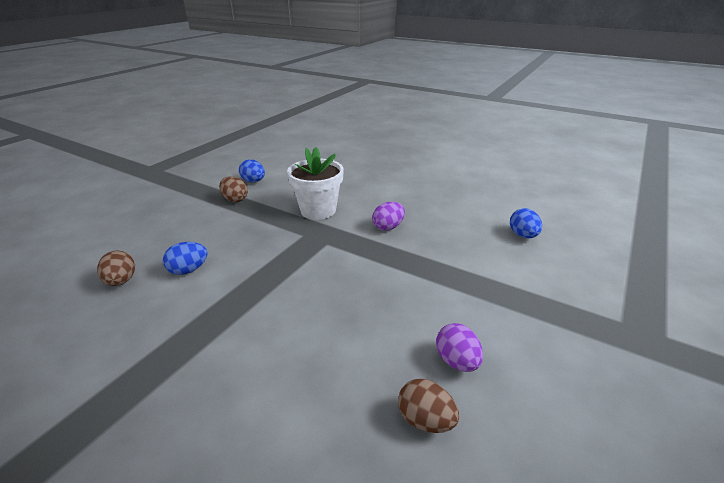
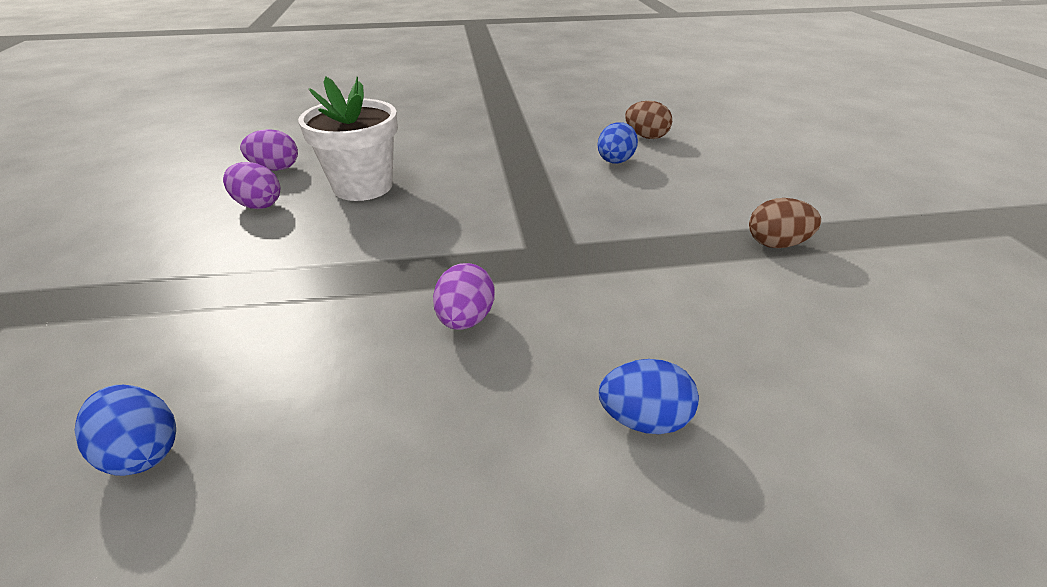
camera: 140 degrees right, 5 degrees up
blue egg [239,159,265,182] -> blue egg moved to [599,359,699,434]
white flower pot [287,147,344,220] -> white flower pot moved to [298,77,398,201]
brown egg [398,379,459,433] -> purple egg [240,129,298,171]

